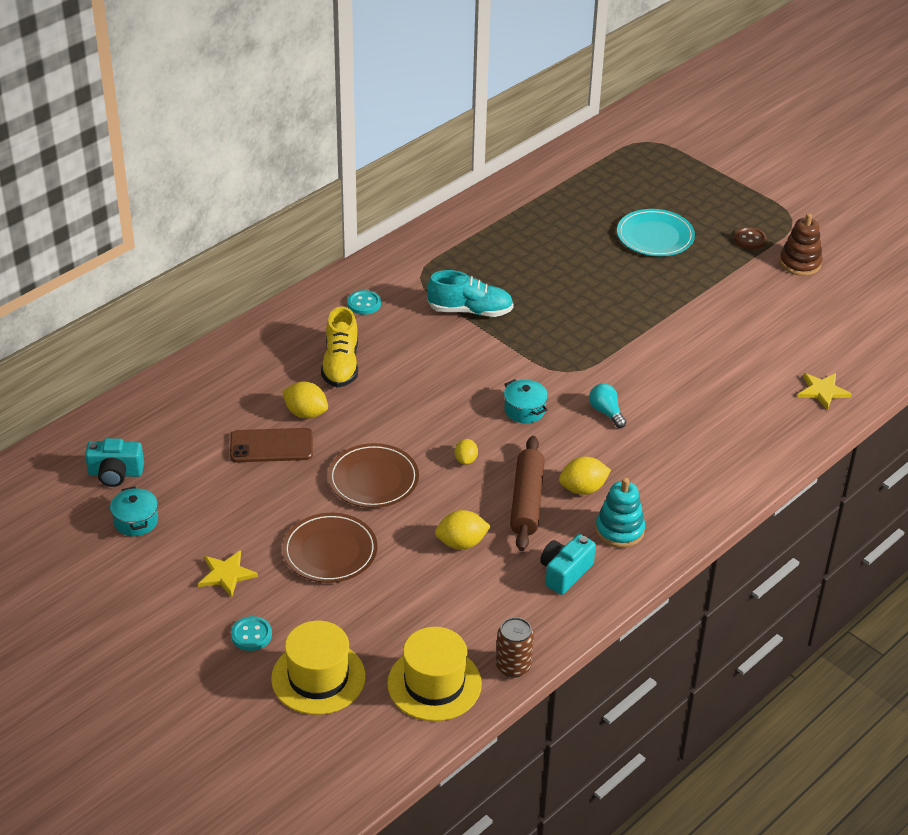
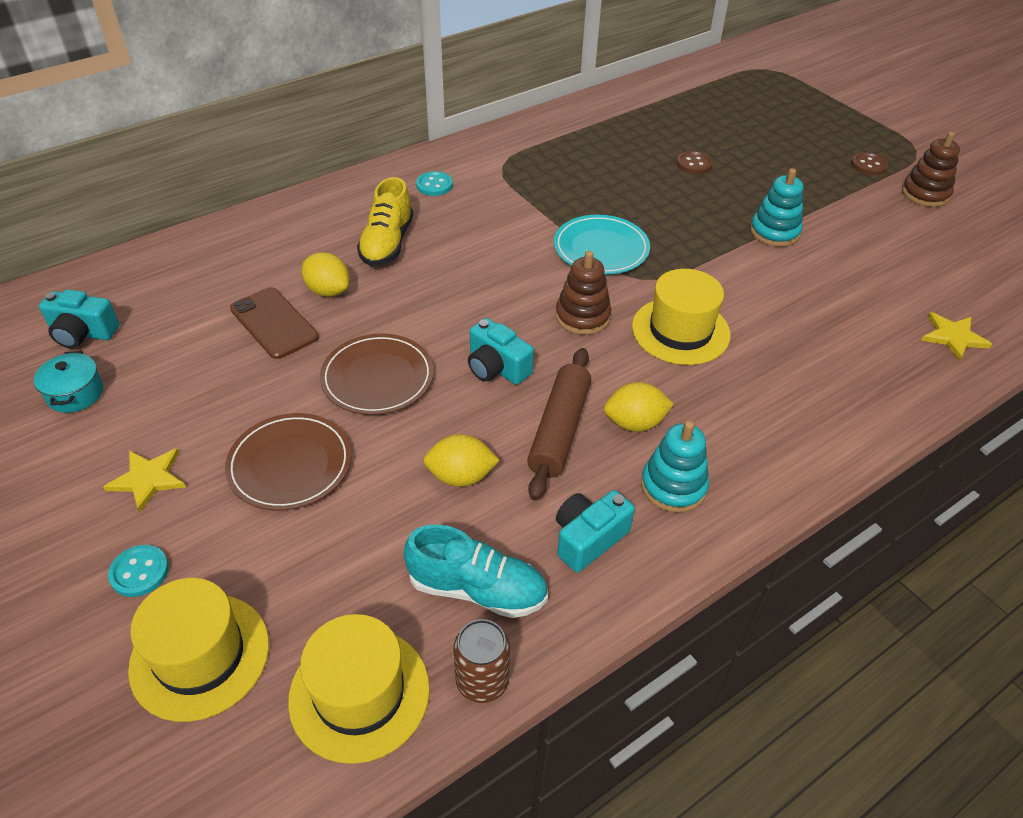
camera: 10 degrees right, 5 degrees up
brown phone [230,428,313,462] -> brown phone turned 45 degrees clockwise [230,287,319,359]
turquoise shoe [427,270,514,317] -> turquoise shoe moved to [404,524,548,618]
yellow lemon [455,439,478,465] -> turquoise camera [468,318,534,385]
turquoise pot [504,379,548,423] -> brown stacking toy [556,251,611,335]
turquoise light bulb [589,383,626,428] -> yellow hat [632,269,731,365]
turquoise plate [617,209,695,256] -> turquoise plate moved to [554,215,650,274]
none -> brown button [677,151,713,174]
none -> turquoise stacking toy [750,168,803,247]

